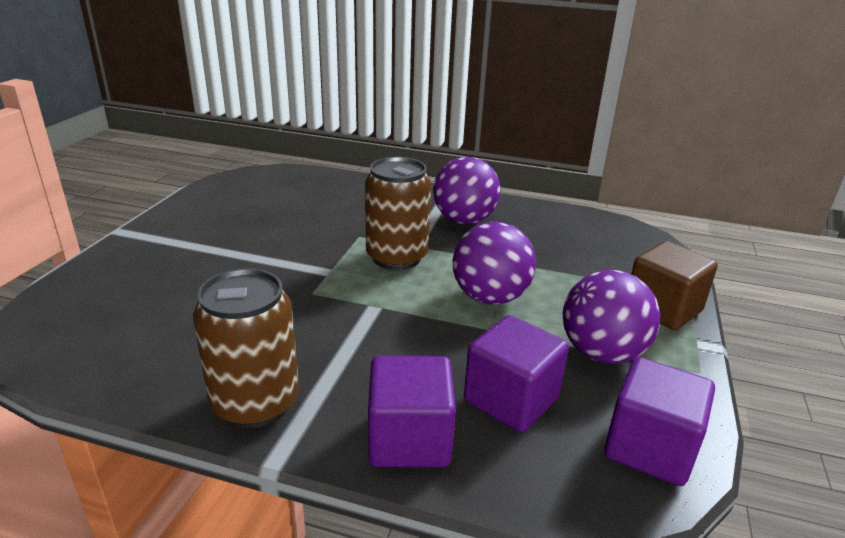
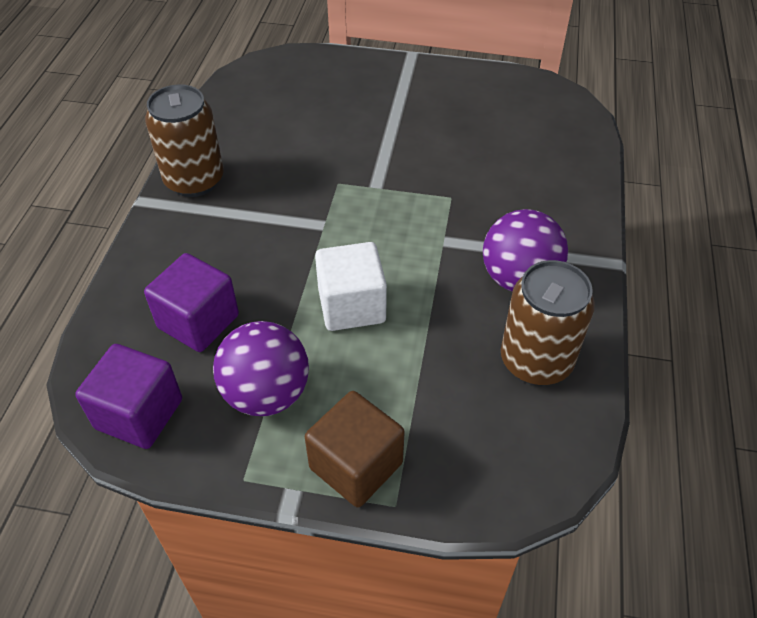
camera: 85 degrees right, 20 degrees up
brown can [365,157,431,270] -> brown can moved to [501,260,595,385]
purple cube [368,355,456,467] -> none
purple ball [453,222,536,305] -> white cube [315,242,387,331]

